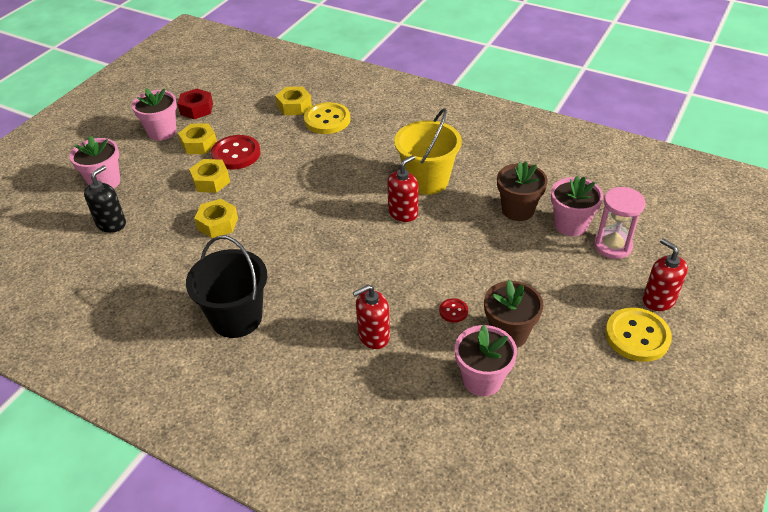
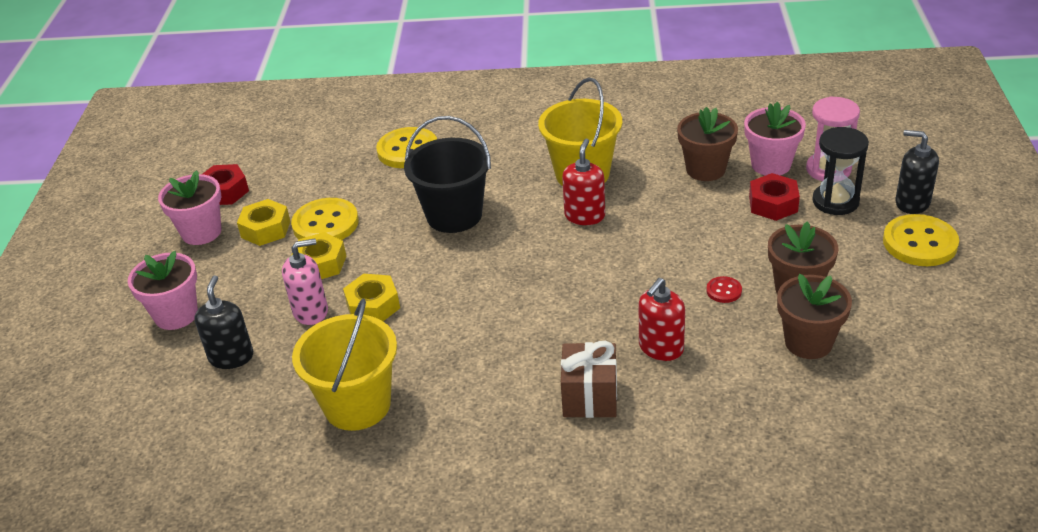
camera: 25 degrees left, 5 degrees down
black bucket [186,235,267,338] -> black bucket moved to [404,116,491,233]
red button [211,135,260,170] -> yellow button [291,198,359,240]
yellow nut [275,87,312,115] -> none
pink flower pot [455,325,517,396] -> brown flower pot [777,274,852,359]
red soap dispenser [643,238,688,311] -> black soap dispenser [895,130,939,214]
none -> pink soap dispenser [282,239,328,325]
none -> yellow bucket [292,298,397,431]
none -> brown gift [561,341,617,418]
none -> red nut [749,173,800,221]
none -> black hourglass [812,127,869,215]

